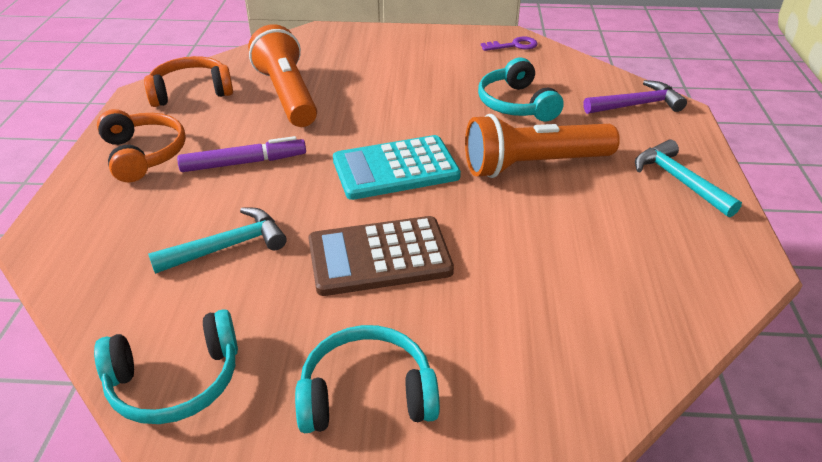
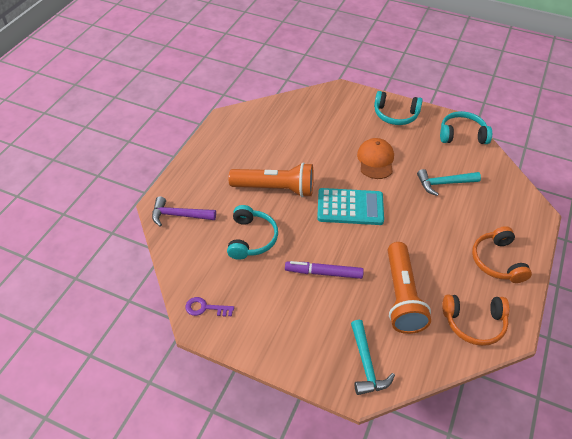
camera: 160 degrees left, 10 degrees up
purple marker [177,136,306,172] -> purple marker moved to [285,261,364,279]
brown calculator [308,216,454,296] -> orange cap [357,138,394,179]
turquoise hammer [635,139,742,218] -> turquoise hammer moved to [351,320,395,395]

